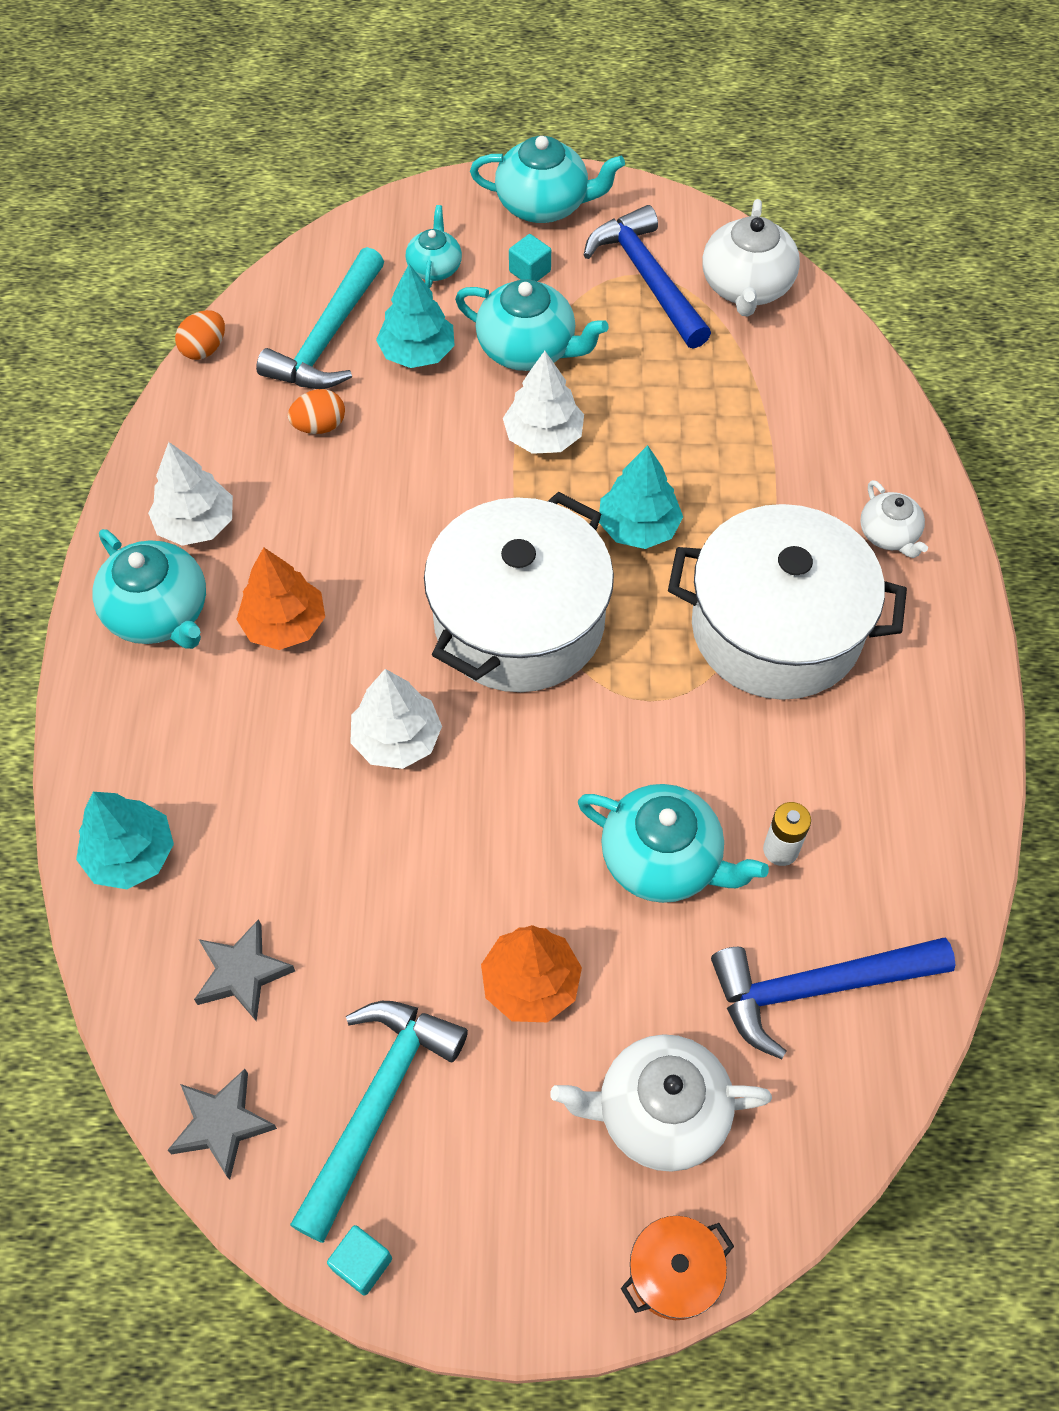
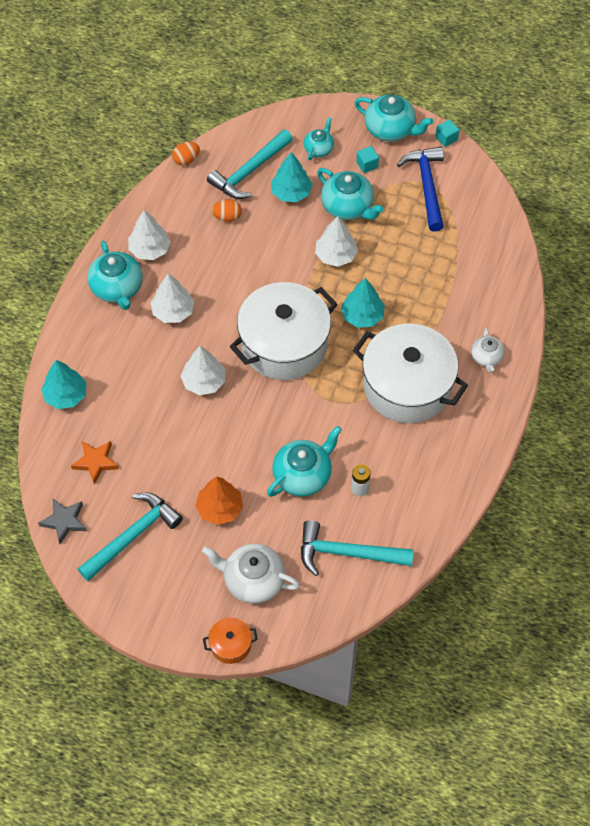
camera: 20 degrees right, 0 degrees up
grey star [194,919,295,1022] -> orange star [71,441,119,485]
orange tree [236,547,325,650] -> white tree [150,274,194,323]
turquoise cube [327,1225,392,1296] -> turquoise cube moved to [435,119,459,147]
turquoise teapot [578,784,769,903] -> turquoise teapot turned 90 degrees counterclockwise [267,426,342,497]
white teapot [702,199,800,317] -> none
blue hammer [711,938,956,1059] -> turquoise hammer [301,520,414,576]

